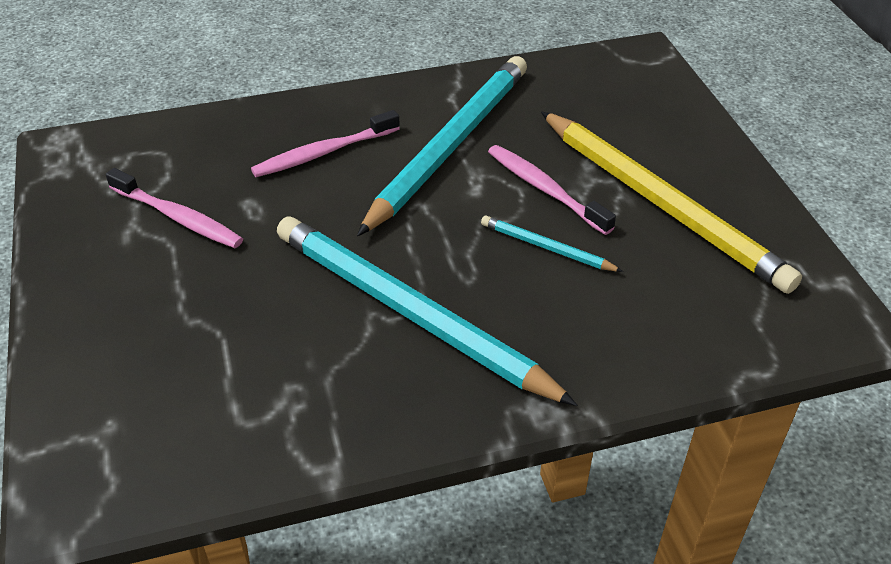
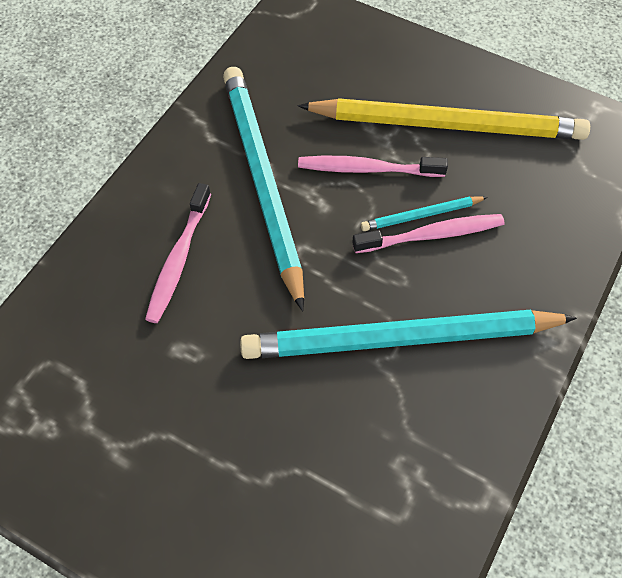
camera: 45 degrees left, 15 degrees up
pink toothbrush [106,168,243,248] -> pink toothbrush moved to [352,214,505,253]

